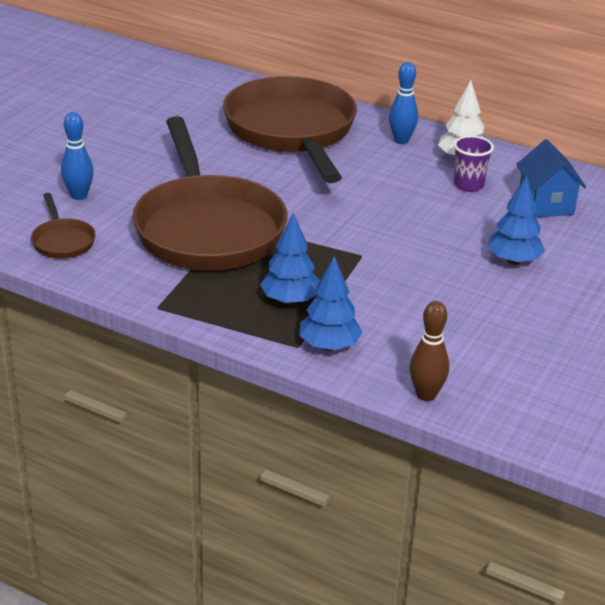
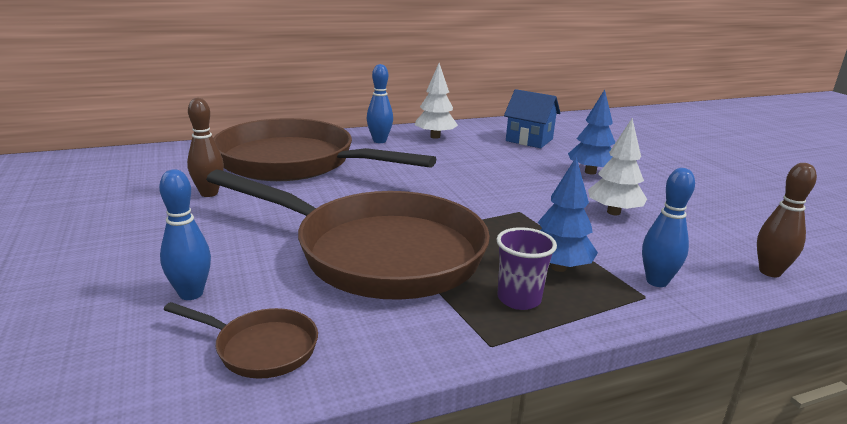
camera: 50 degrees left, 10 degrees down
blue tree [299,256,362,351] -> blue bowling pin [642,168,695,287]
purple cup [454,135,494,192] -> purple cup moved to [496,227,557,310]
none -> brown bowling pin [187,98,224,197]
none -> white tree [588,118,647,215]

